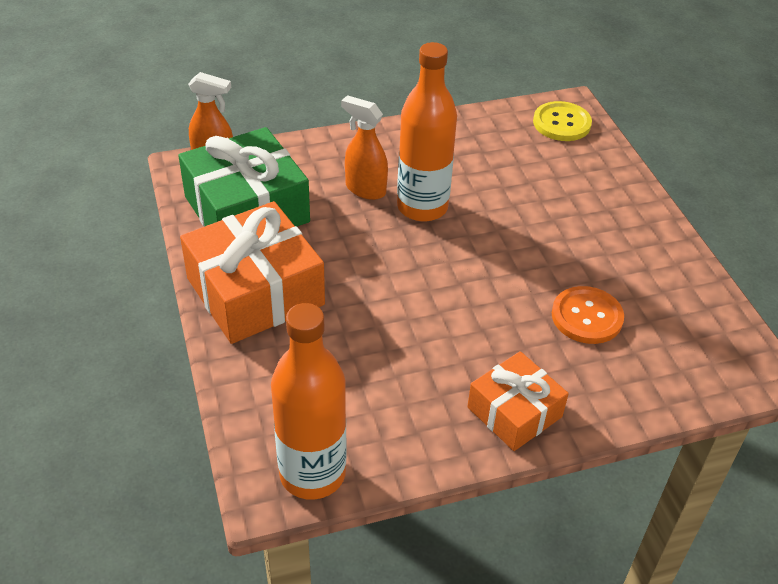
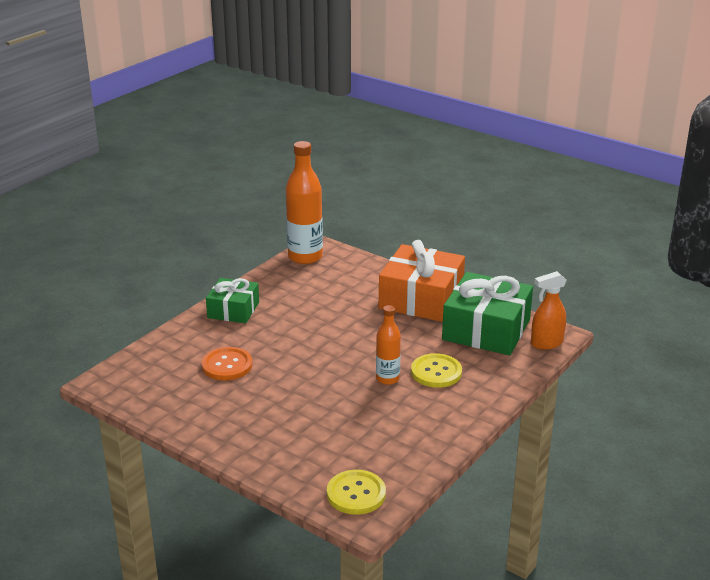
camera: 145 degrees right, 15 degrees down
orange spray bottle [341,95,388,200] -> yellow button [411,353,462,388]
orange bottle [397,42,457,222] -> orange bottle [376,305,401,385], size x0.57
orange gift [467,351,569,451] -> green gift [206,278,259,323]

